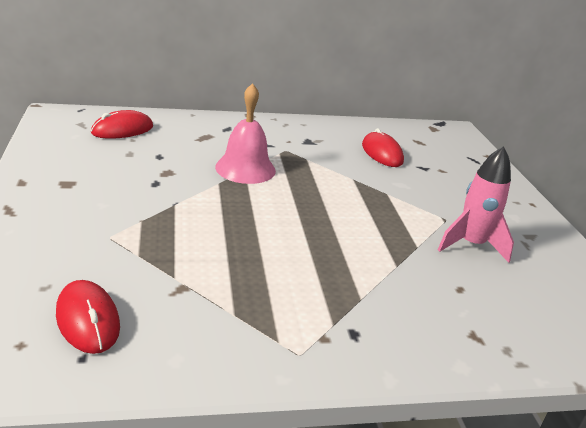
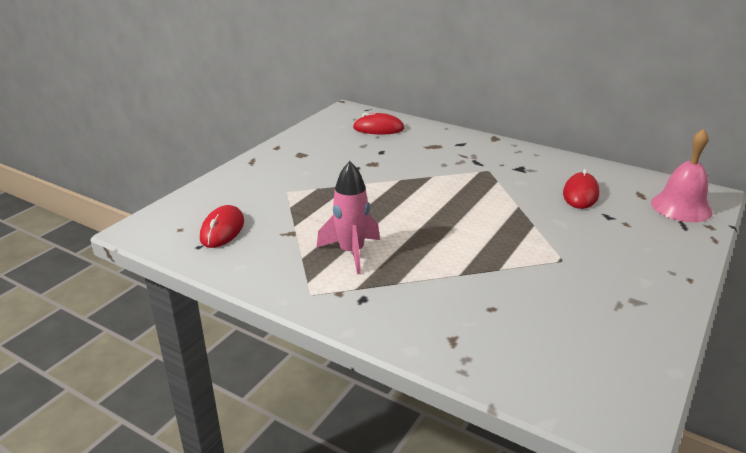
camera: 45 degrees right, 0 degrees up
pink bell [215,83,276,184] -> pink bell moved to [651,129,713,222]
pink rocket [438,146,514,263] -> pink rocket moved to [317,161,380,275]

